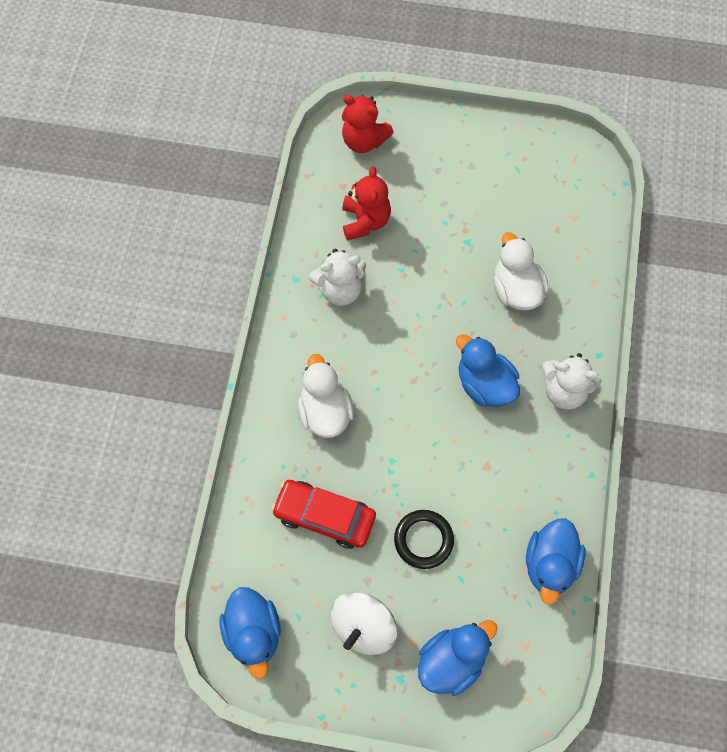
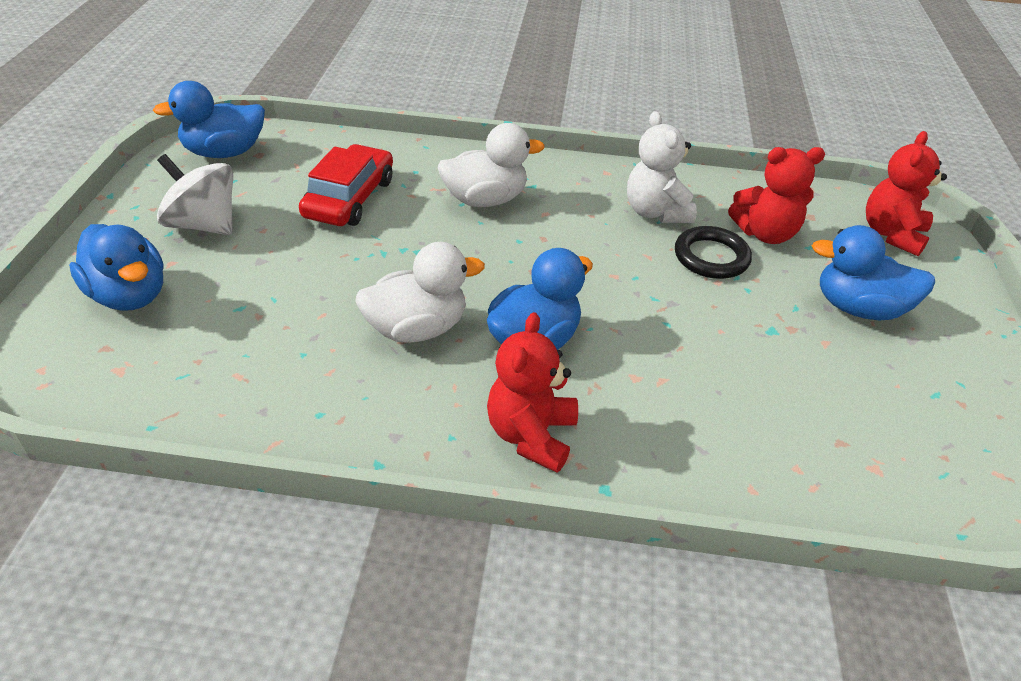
camera: 85 degrees right, 25 degrees down
black ring [394,510,454,569] -> black ring moved to [675,226,752,279]
white duck [493,232,549,310] -> white duck moved to [355,242,485,343]
blue duck [526,518,586,605] -> blue duck moved to [812,225,935,320]
white teddy bear [541,353,602,410] -> red teddy bear [487,312,578,473]

